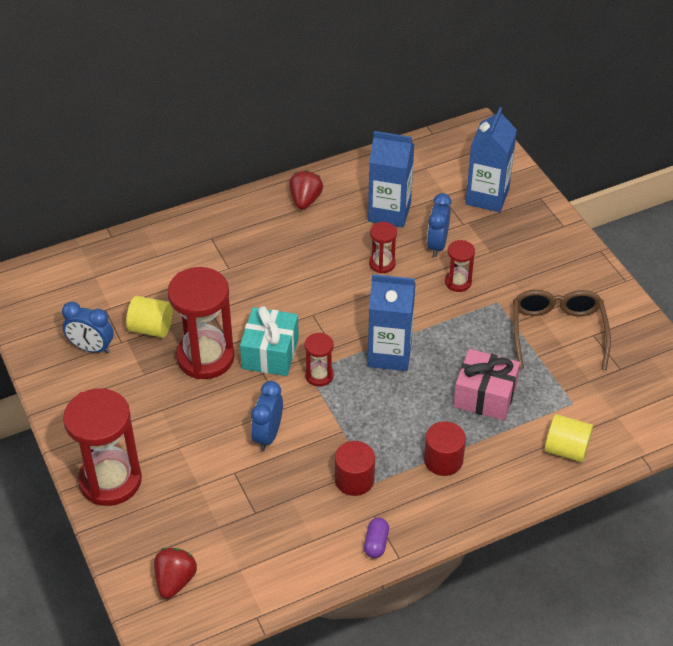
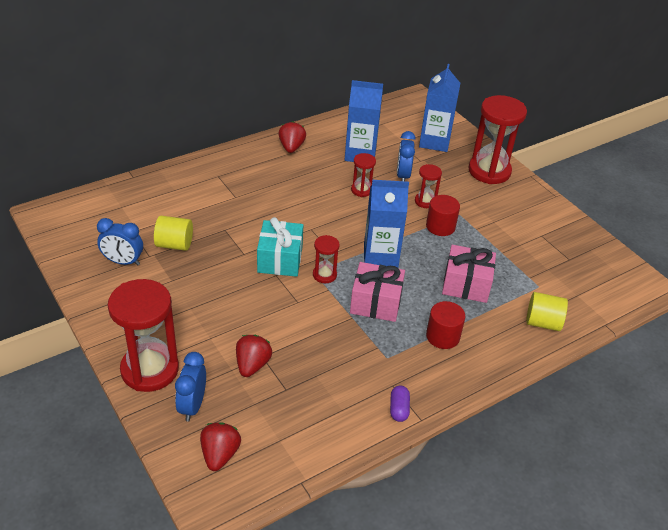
camera: 10 degrees left, 5 degrees down
red hourglass [168,267,235,379] -> red hourglass moved to [468,95,527,184]
blue clock [251,381,283,451] -> blue clock moved to [175,352,206,421]
red cylinder [335,441,375,496] -> red cylinder moved to [426,195,460,236]
brown glasses [513,290,611,370] -> none
none -> red strawberry [236,335,272,377]
none -> pink gift [350,262,405,322]

